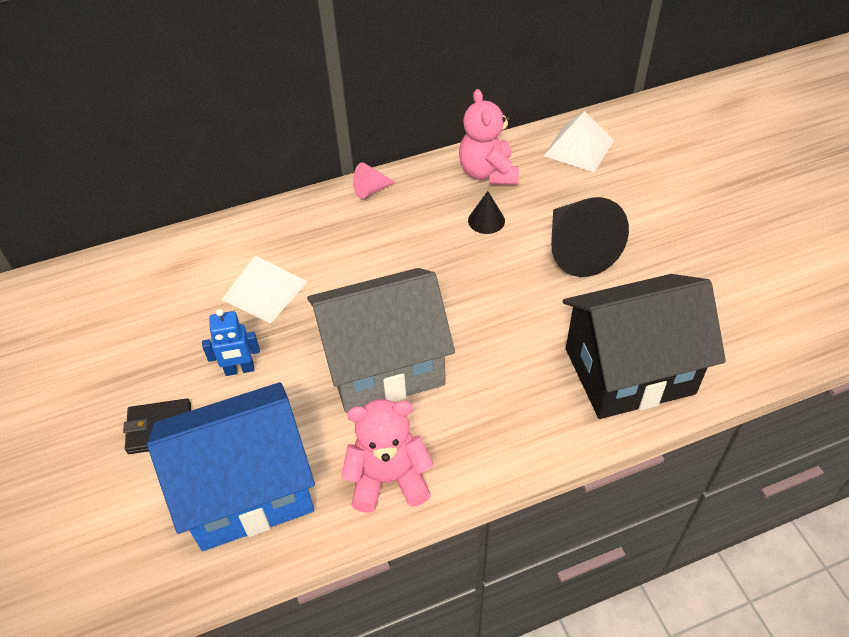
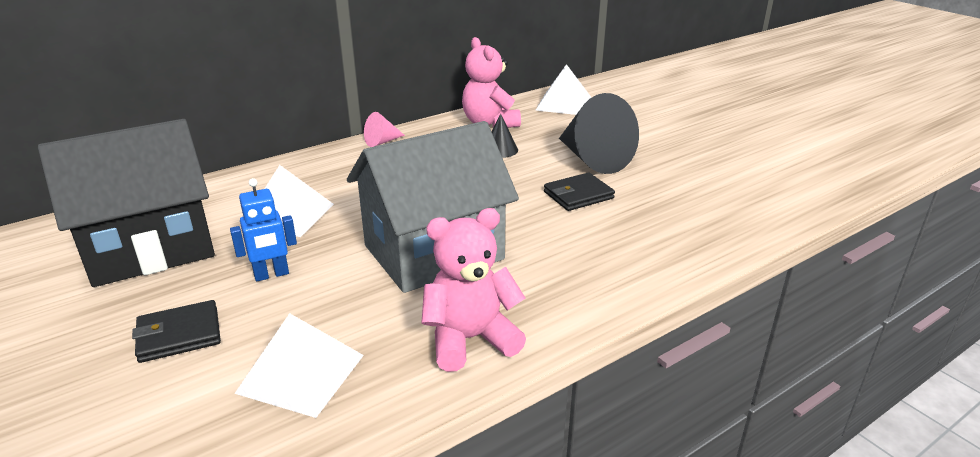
camera: 15 degrees left, 20 degrees down
blue house [147,382,315,551] -> white pyramid [234,313,364,418]
black house [562,274,726,419] -> black house moved to [38,119,215,287]
none -> black wallet [544,173,615,211]

